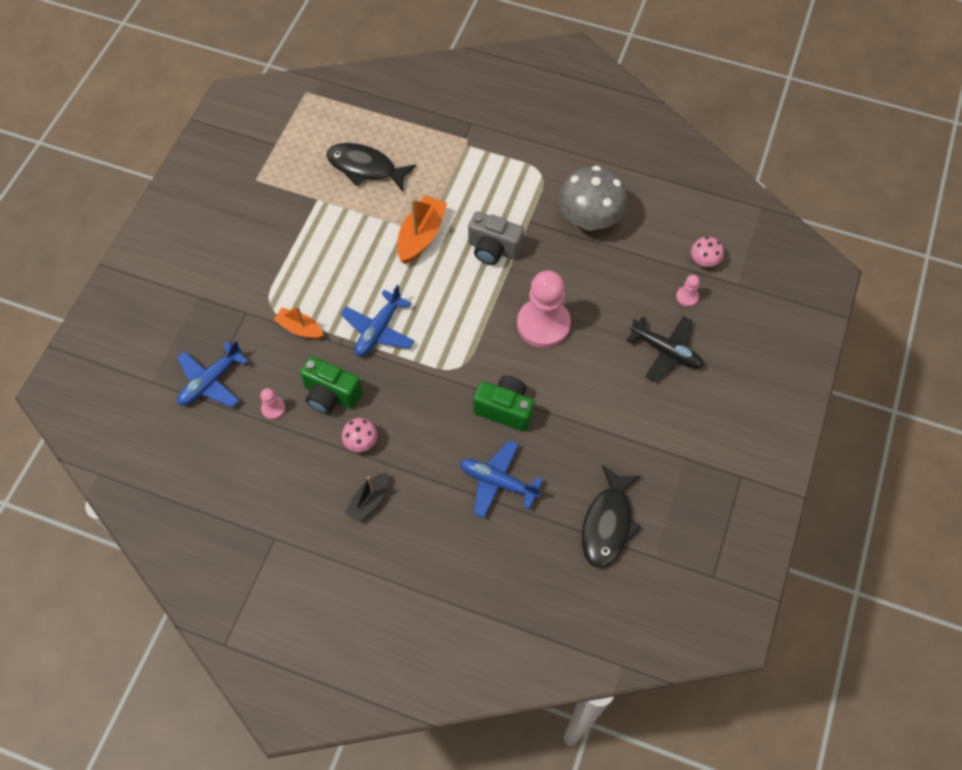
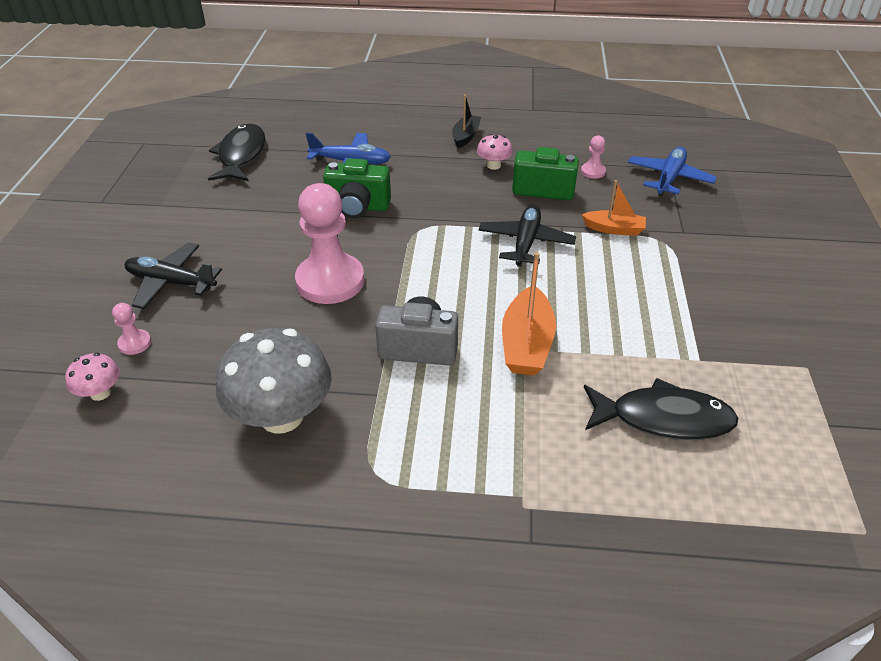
camera: 165 degrees right, 20 degrees down
blue plane [341,285,414,356] -> black plane [478,205,576,267]

